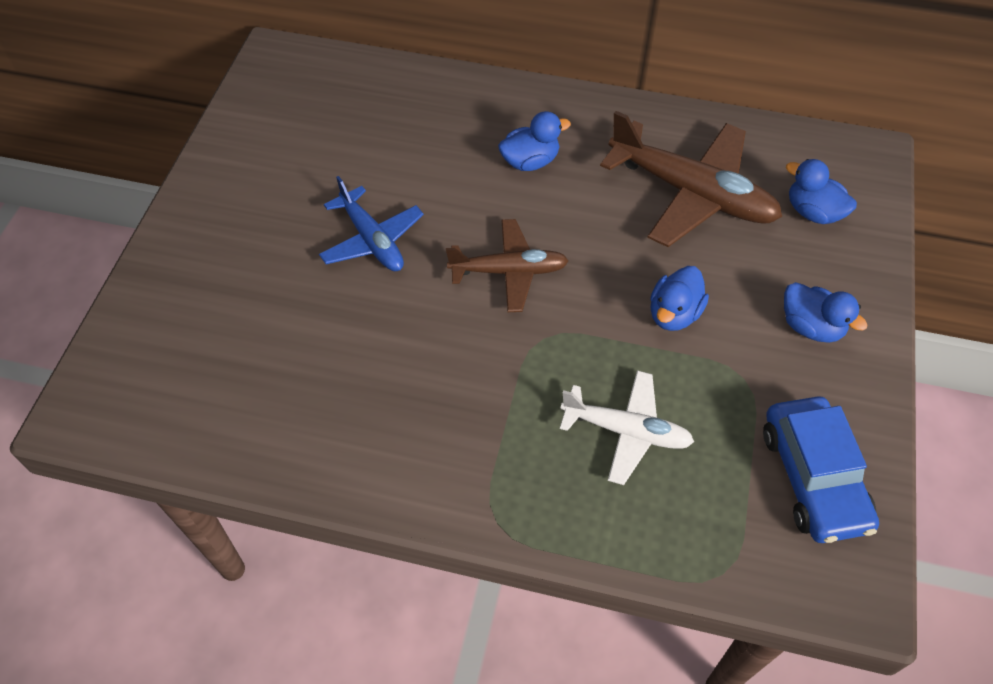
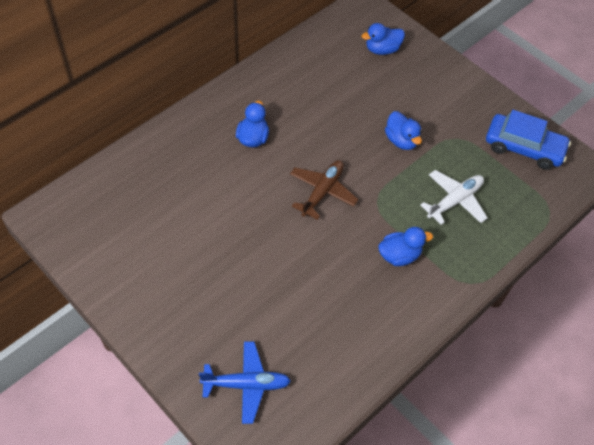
camera: 60 degrees left, 0 degrees up
blue plane [319,176,424,271] -> blue plane moved to [199,342,291,424]
brown plane [600,111,782,247] -> none
blue duck [784,282,867,343] -> blue duck moved to [378,227,433,266]

